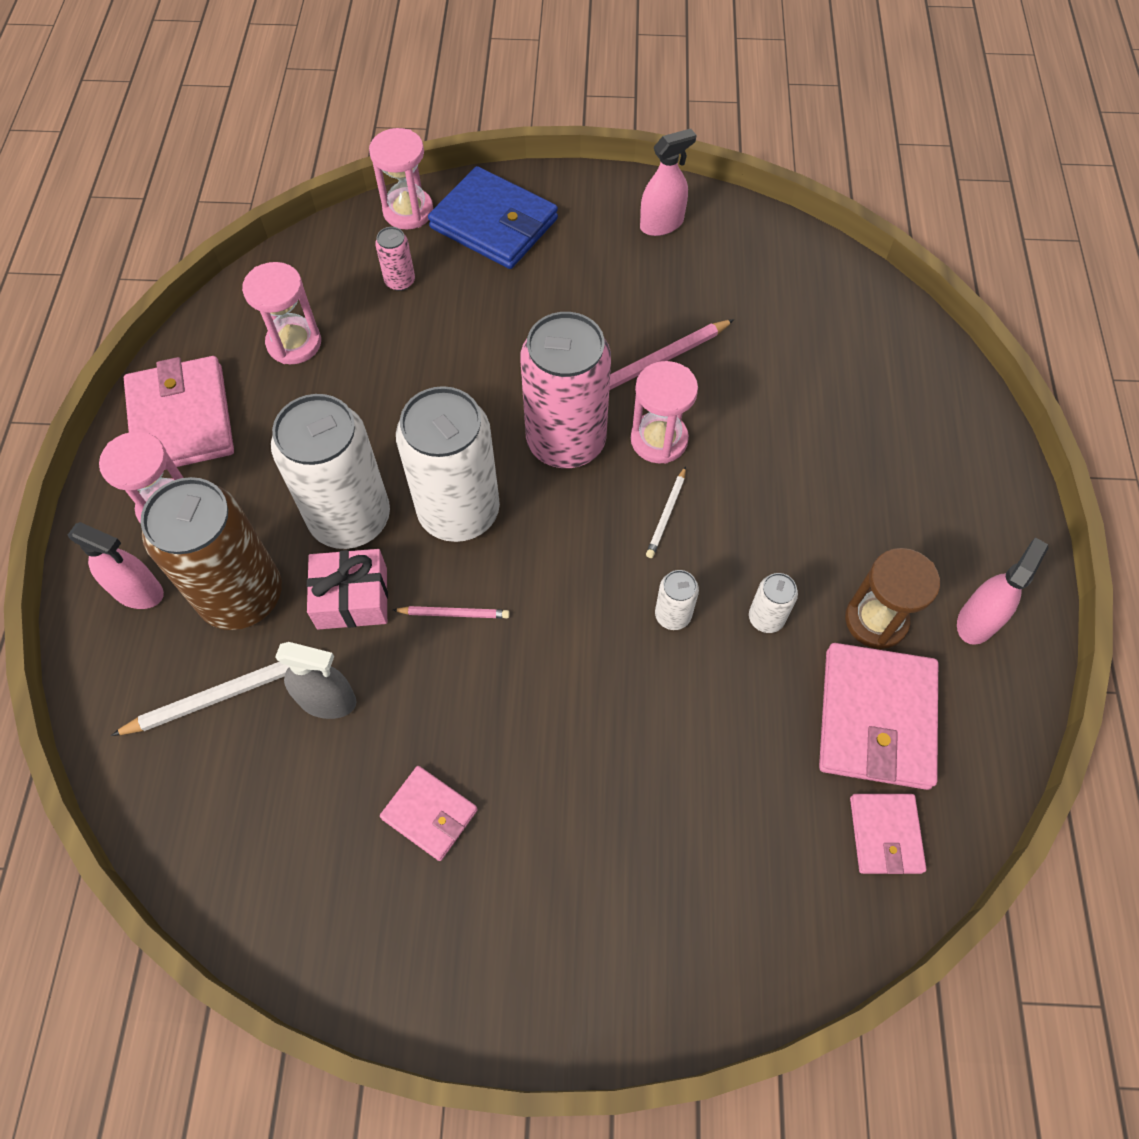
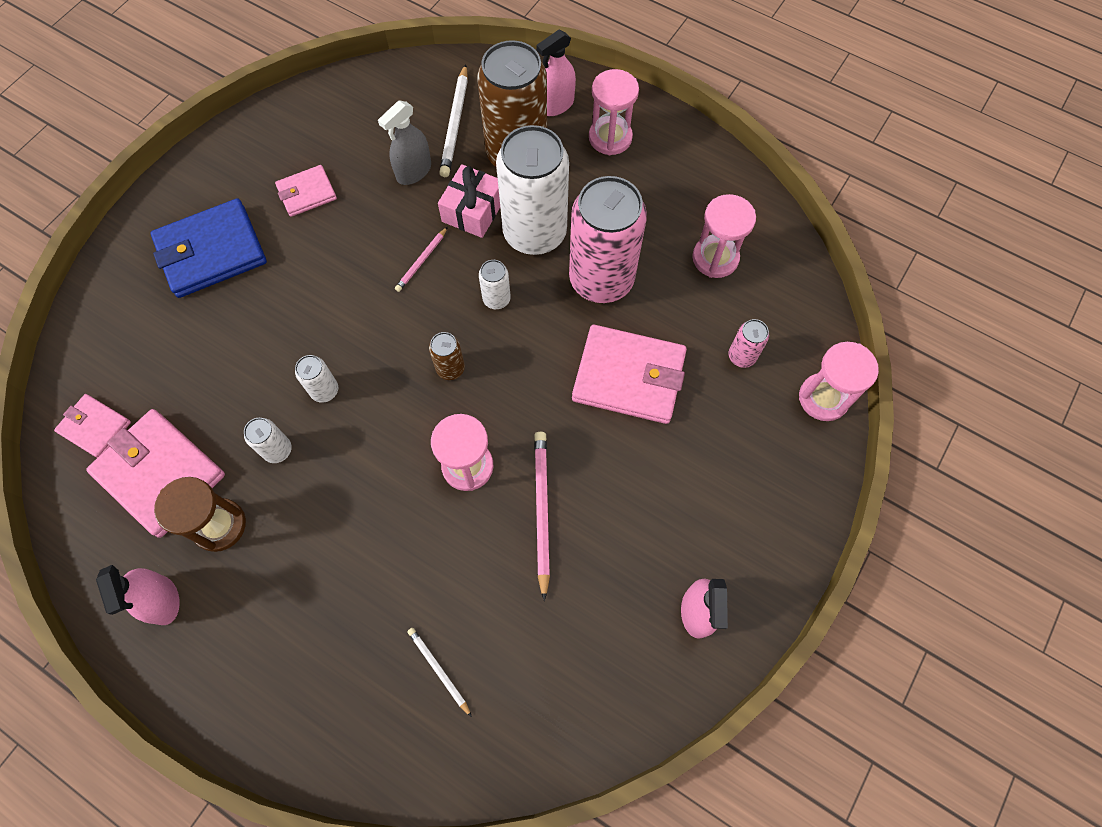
camera: 120 degrees right, 5 degrees up
pink wallet [124,356,234,470] -> pink wallet moved to [572,325,687,424]
white can [396,386,500,542] -> white can [479,260,511,309], size x0.43
blue wallet [428,166,558,269] -> blue wallet moved to [151,198,267,298]
pink can [520,312,611,468] -> pink can moved to [569,176,647,303]
white pencil [646,466,686,558] -> white pencil moved to [407,628,472,717]
none -> brown can [429,332,465,380]

